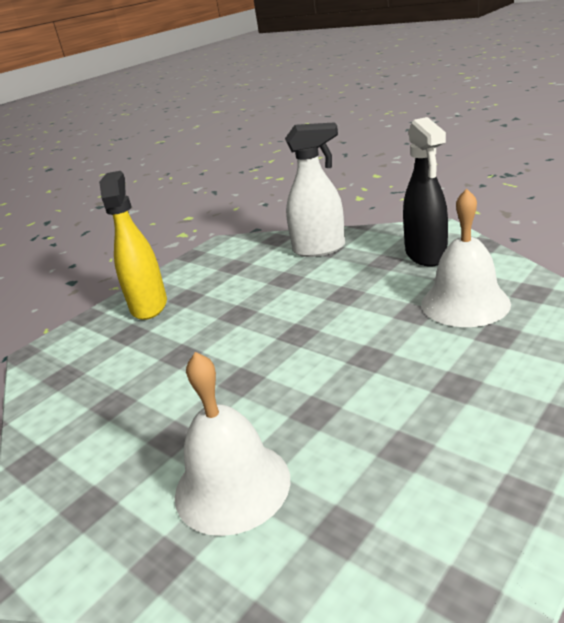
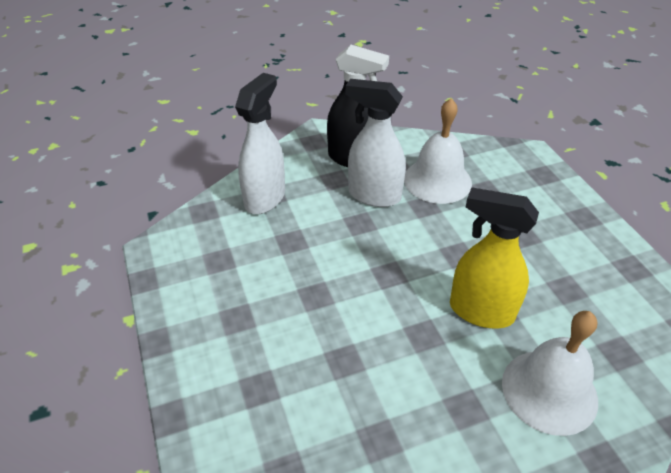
camera: 65 degrees left, 15 degrees up
yellow spray bottle [99,171,167,320] -> yellow spray bottle moved to [450,187,539,328]
none -> white spray bottle [345,79,406,207]

